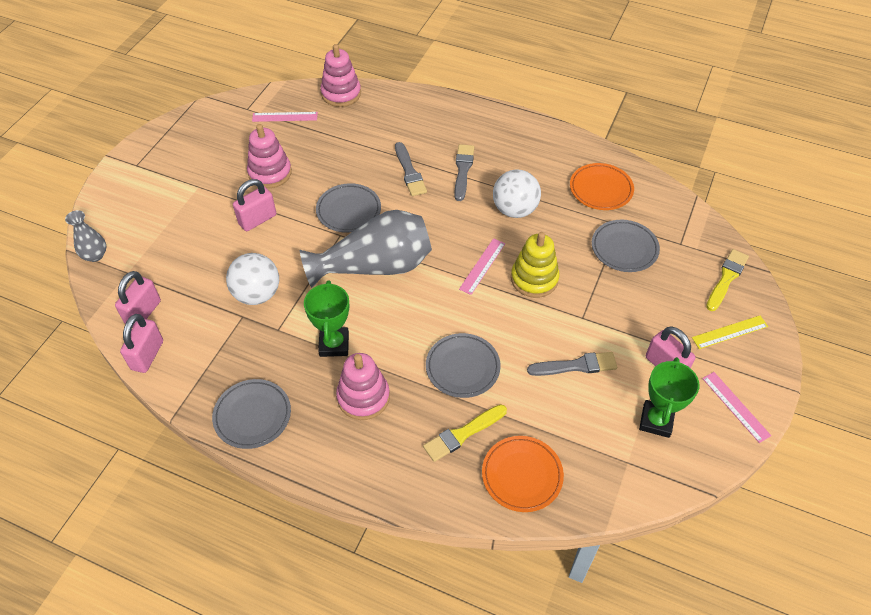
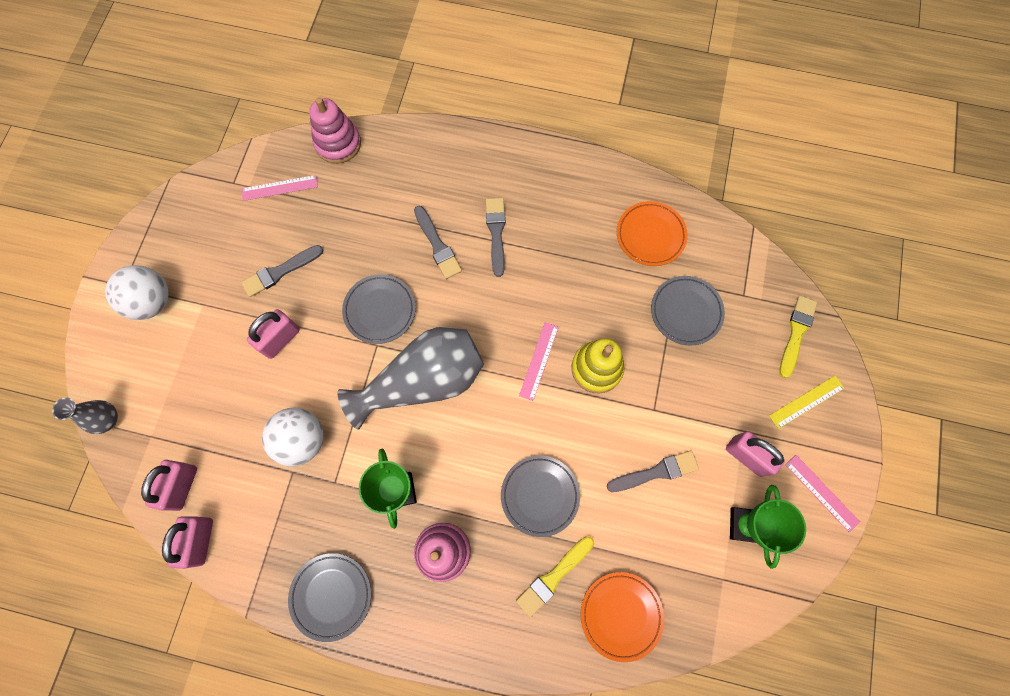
camera: 10 degrees left, 20 degrees up
pink stacking toy [247,124,292,188] -> grey brush [241,245,324,297]
white ball [493,169,541,218] -> white ball moved to [105,265,169,320]

